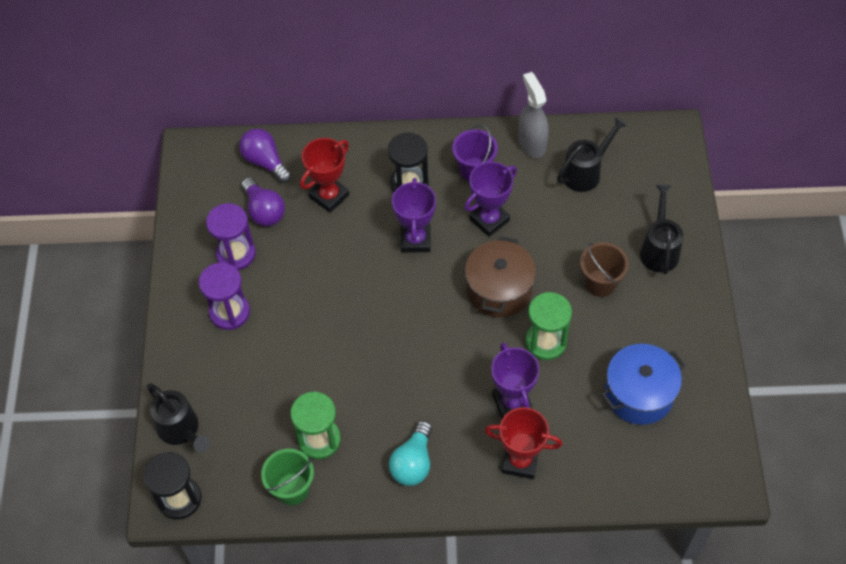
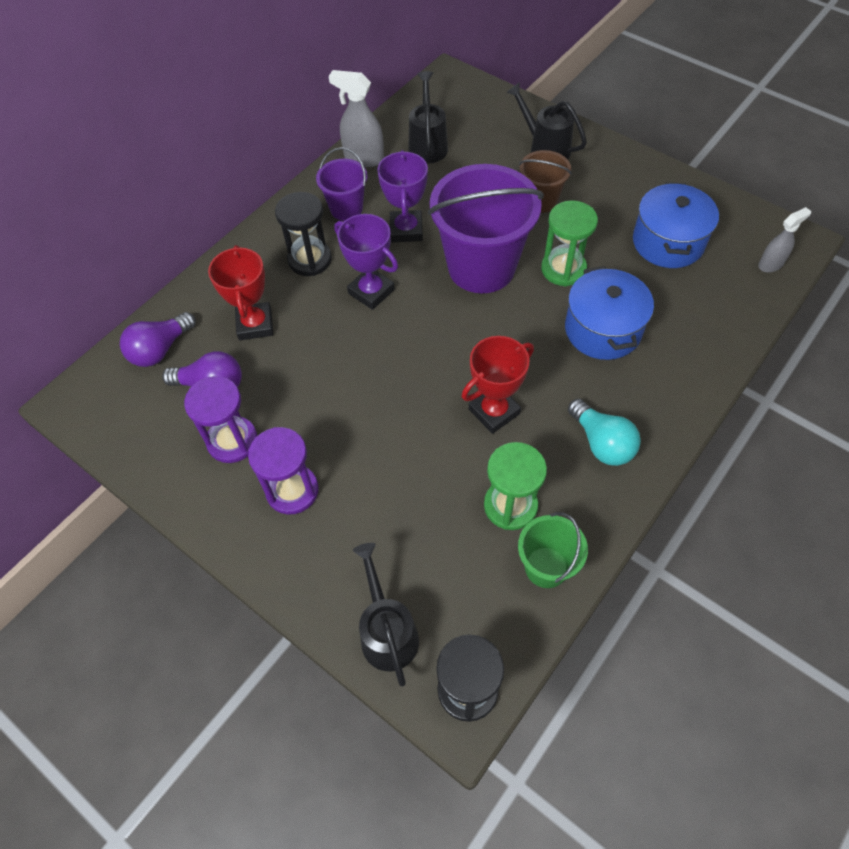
camera: 50 degrees left, 0 degrees up
black watering can [147,383,210,452] -> black watering can turned 105 degrees counterclockwise [353,543,419,686]
purple light bulb [239,128,292,183] -> purple light bulb turned 45 degrees counterclockwise [120,312,196,367]
brown pot [465,236,536,317] -> purple bucket [428,164,544,293]
red trophy [485,407,562,479] -> red trophy moved to [462,336,534,434]
purple trophy [491,343,539,419] -> blue pot [565,266,654,360]
none -> grey spray bottle [758,207,811,273]

